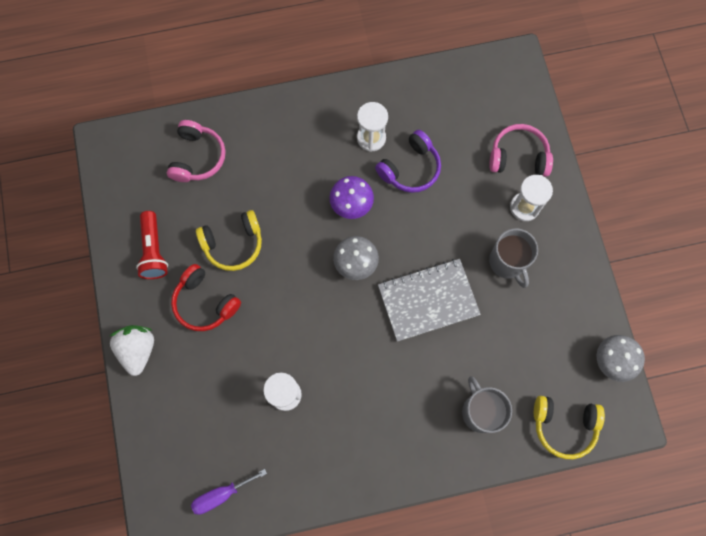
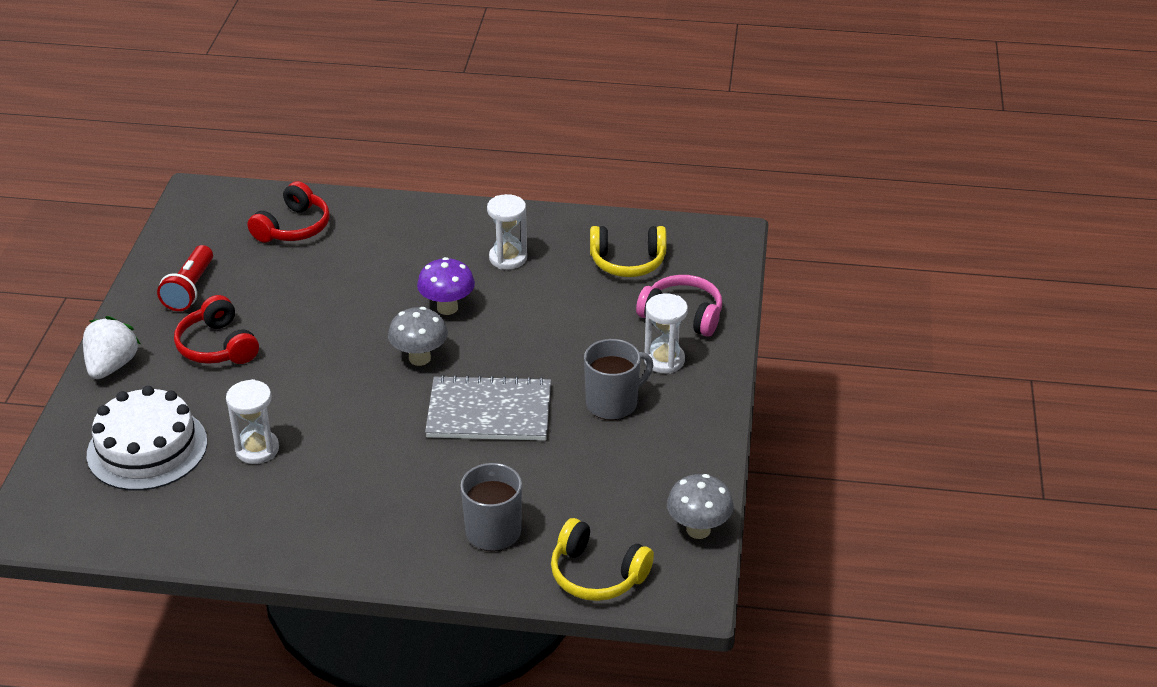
camera: 20 degrees right, 35 degrees down
pink headphones [167,120,226,182] -> red headphones [247,181,330,243]
purple screwdriver [191,469,267,515] -> none
yellow headphones [196,210,262,271] -> yellow headphones moved to [590,226,667,277]
purple headphones [375,130,441,193] -> none
grey mug [489,229,538,288] -> grey mug turned 120 degrees counterclockwise [584,339,653,420]
none -> white cake [87,386,207,491]

